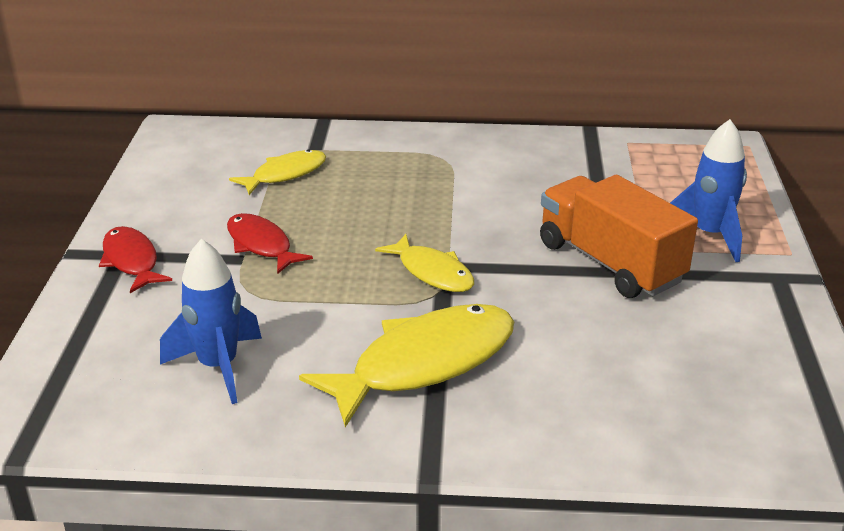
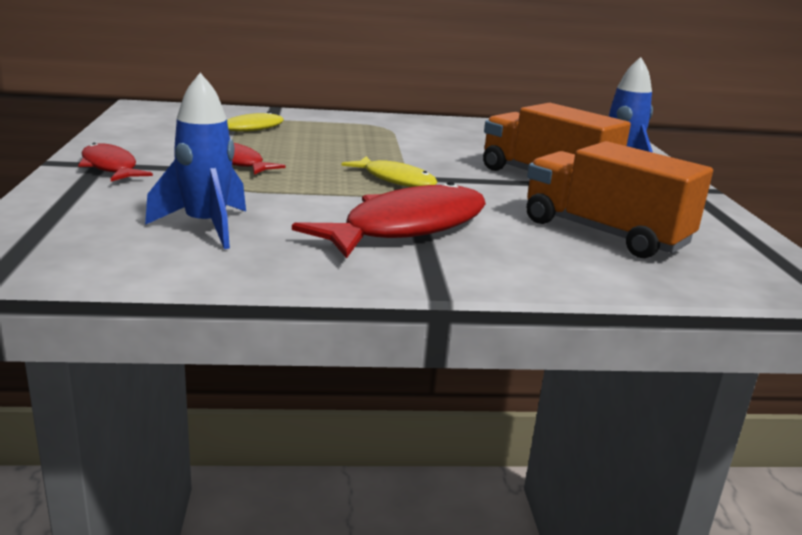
camera: 10 degrees left, 10 degrees down
yellow fish [299,304,514,427] -> red fish [292,181,486,258]
none -> orange truck [526,141,713,258]

